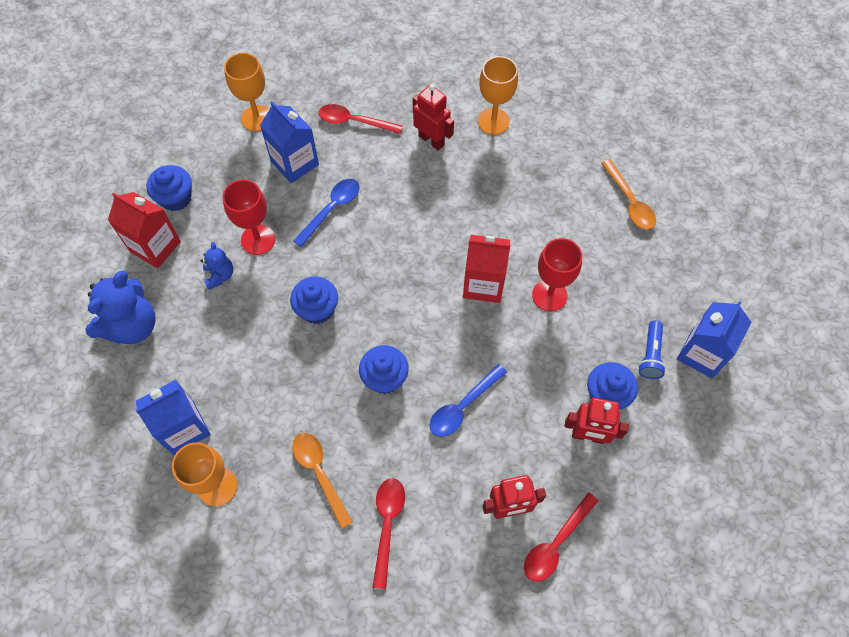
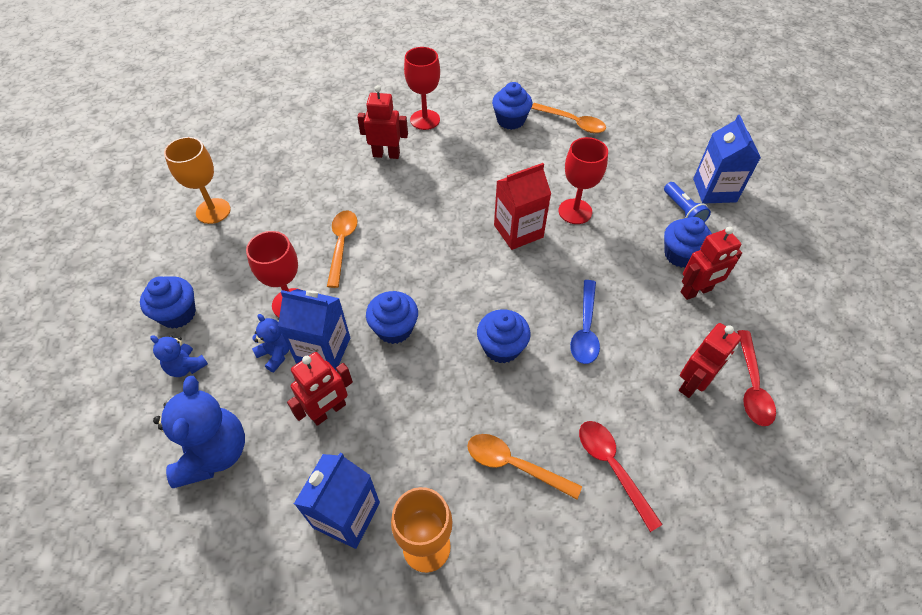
camera: 35 degrees left, 10 degrees down
red carton [108,192,181,268] -> blue teddy bear [150,335,208,377]
blue carton [260,101,319,183] -> blue carton moved to [278,289,350,371]
blue spoon [293,179,360,247] -> orange spoon [327,210,357,288]
red spoon [318,104,403,134] -> none
orange goblet [478,56,518,135] -> red goblet [404,47,440,130]
none -> red robot [287,352,353,426]
none -> blue cupcake [492,82,532,130]

